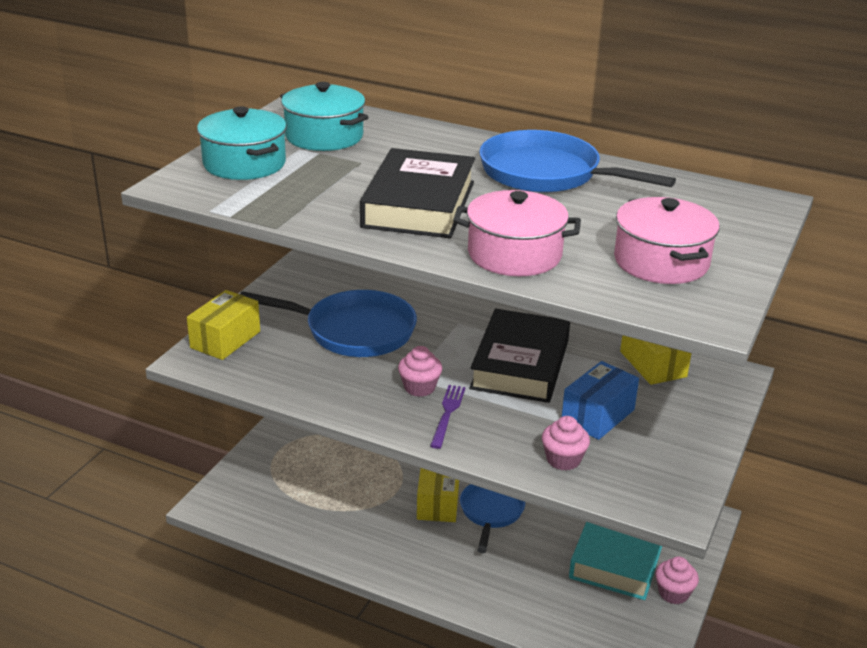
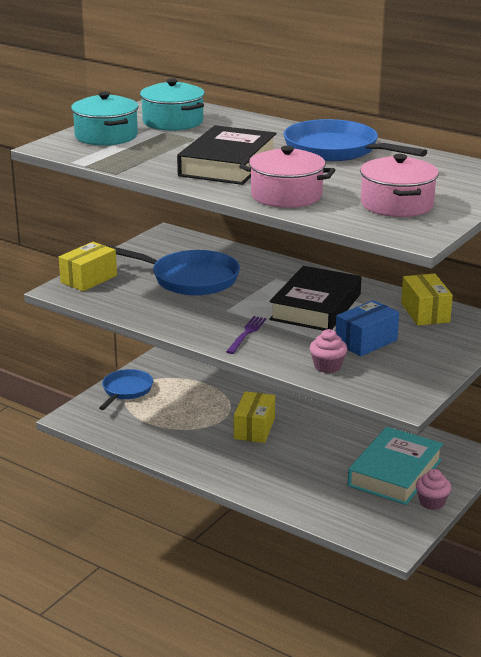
camera: 10 degrees right, 5 degrees down
pink cupcake [398,346,442,397] -> none
blue pan [460,484,525,553] -> blue pan moved to [99,369,153,410]

